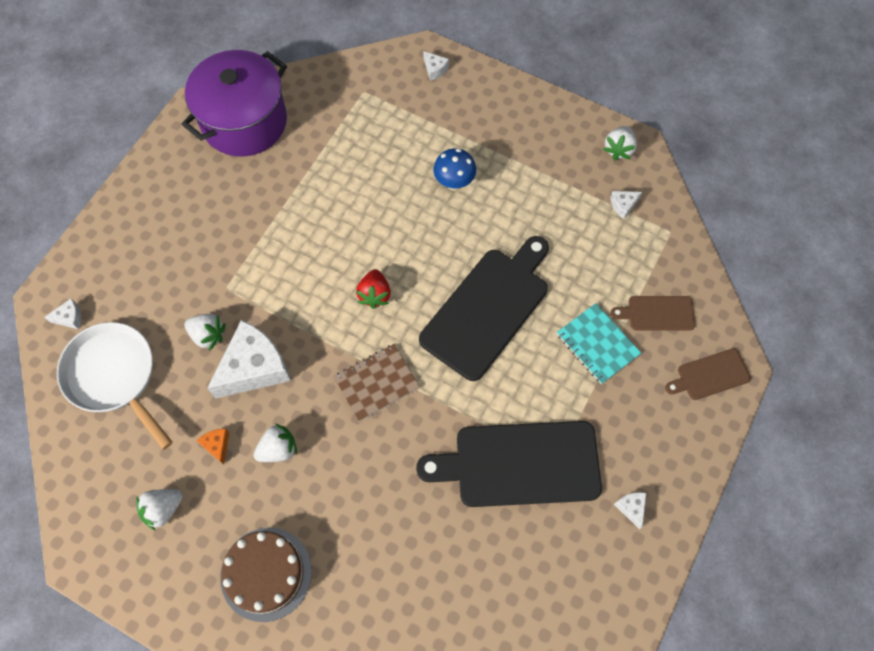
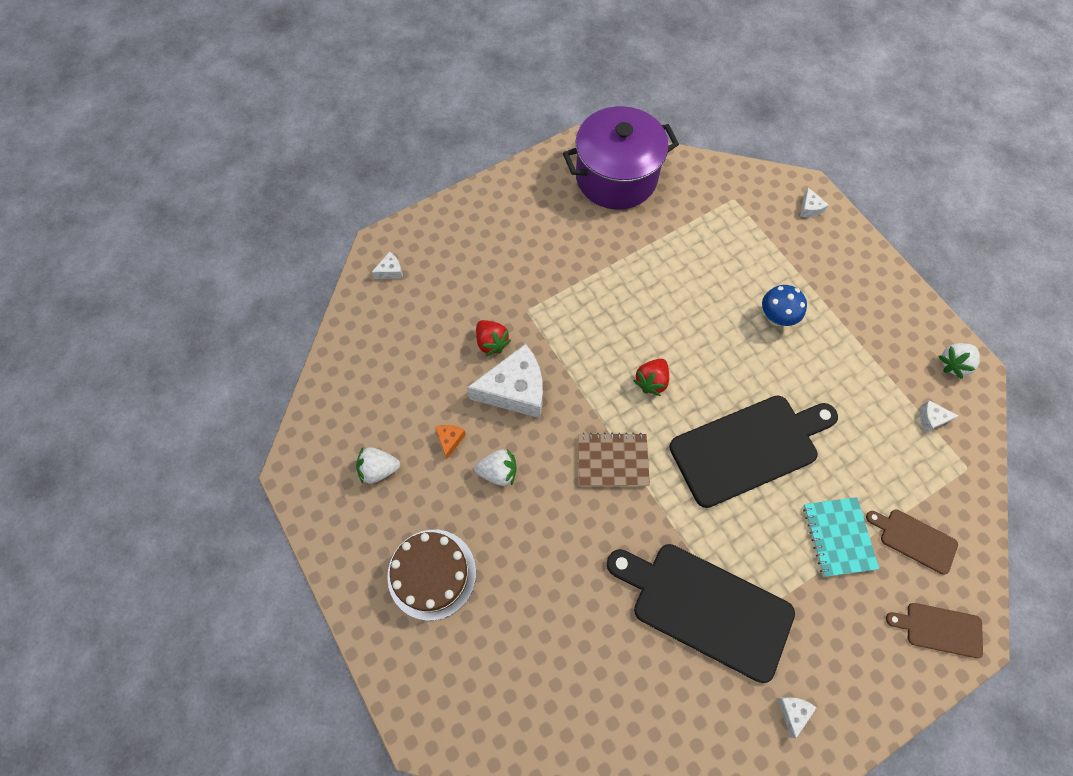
camera: 30 degrees right, 0 degrees up
white cheese [44,298,81,329] -> white cheese turned 45 degrees counterclockwise [372,252,403,279]
white pan [57,322,173,450] -> none
white strawberry [185,314,226,351] -> red strawberry [476,320,511,356]

